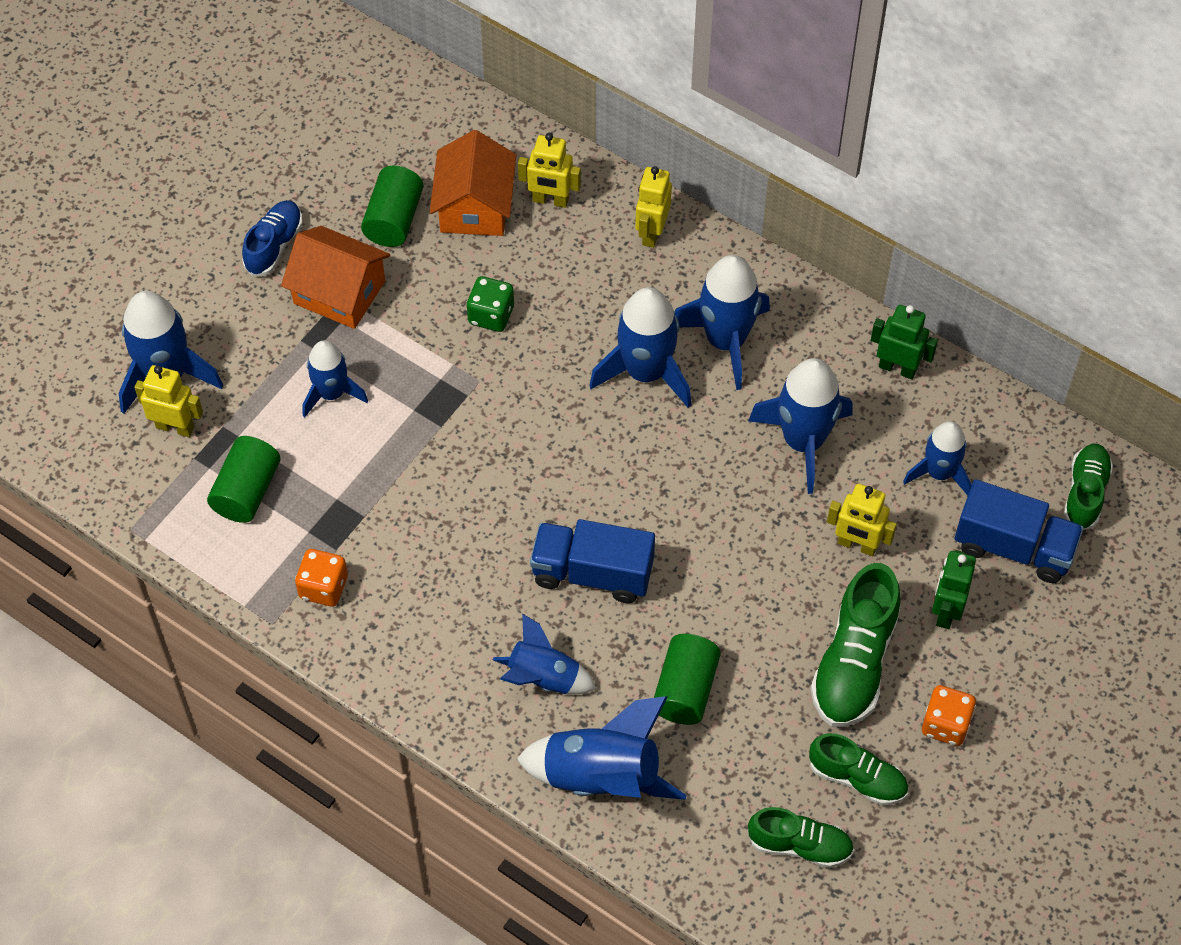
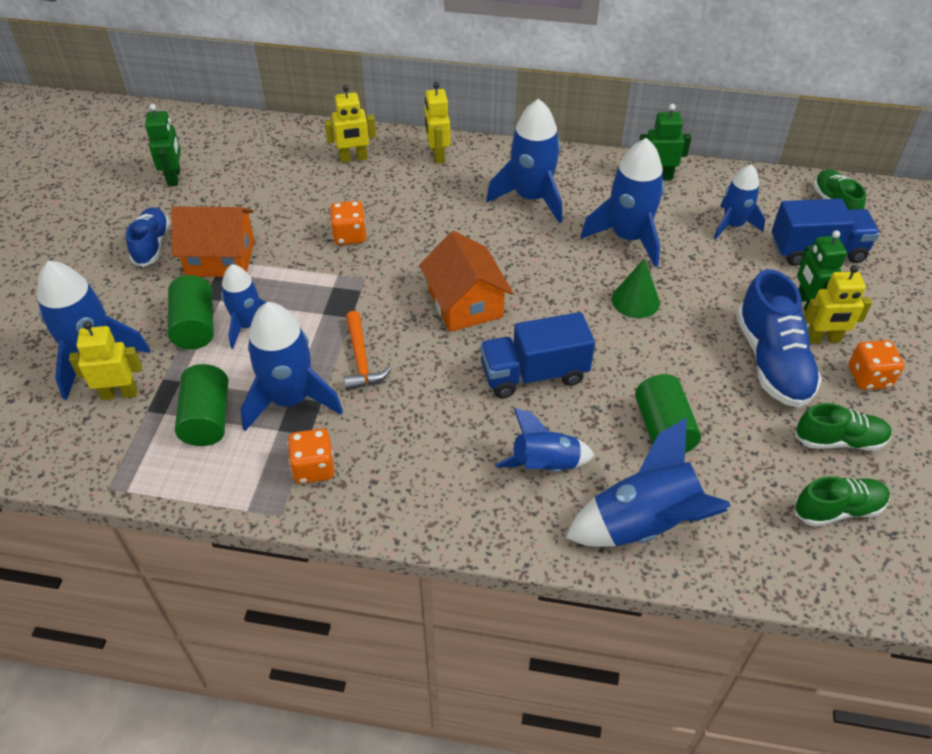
camera: 25 degrees left, 10 degrees down
green cylinder [361,166,423,247] -> green cylinder moved to [168,275,214,349]
orange house [430,130,516,236] -> orange house moved to [419,231,513,332]
green dice [466,276,514,332] -> orange dice [330,201,366,245]
blue rocket [589,287,691,408] -> blue rocket moved to [240,302,343,431]
green shoe [811,563,901,727] -> blue shoe [736,269,822,408]
yellow robot [827,484,897,556] -> yellow robot moved to [804,265,872,343]
none -> green robot [145,104,181,186]
none -> orange hammer [344,311,392,391]
none -> green cone [612,258,660,318]

